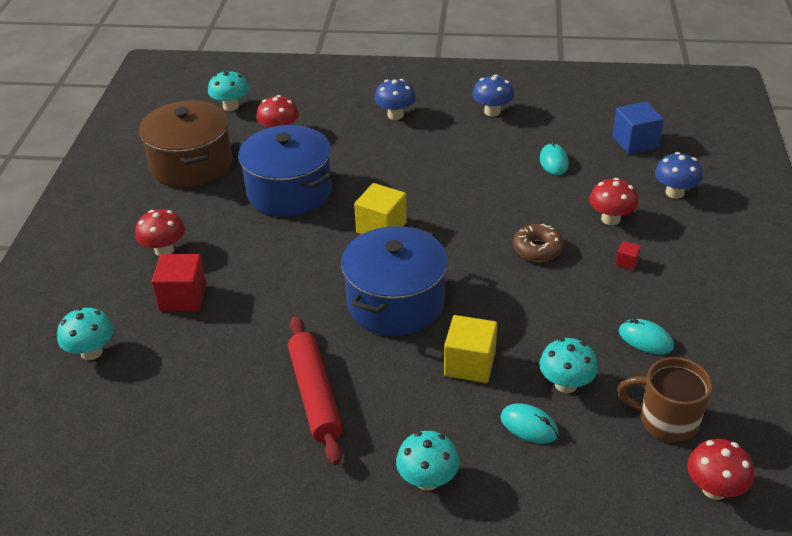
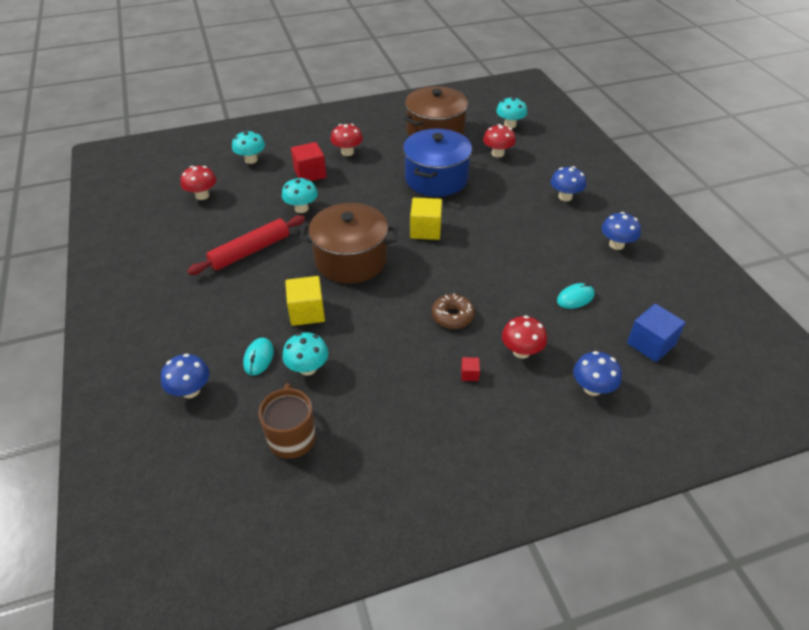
camera: 65 degrees right, 5 degrees up
blue pot [341,226,448,336] -> brown pot [300,203,397,283]
turquoise mushroom [396,431,459,491] -> turquoise mushroom moved to [282,178,318,213]
turquoise mouse [619,318,674,354] -> none
red mushroom [687,439,754,500] -> red mushroom moved to [181,166,216,200]
none -> blue mushroom [161,354,209,398]

